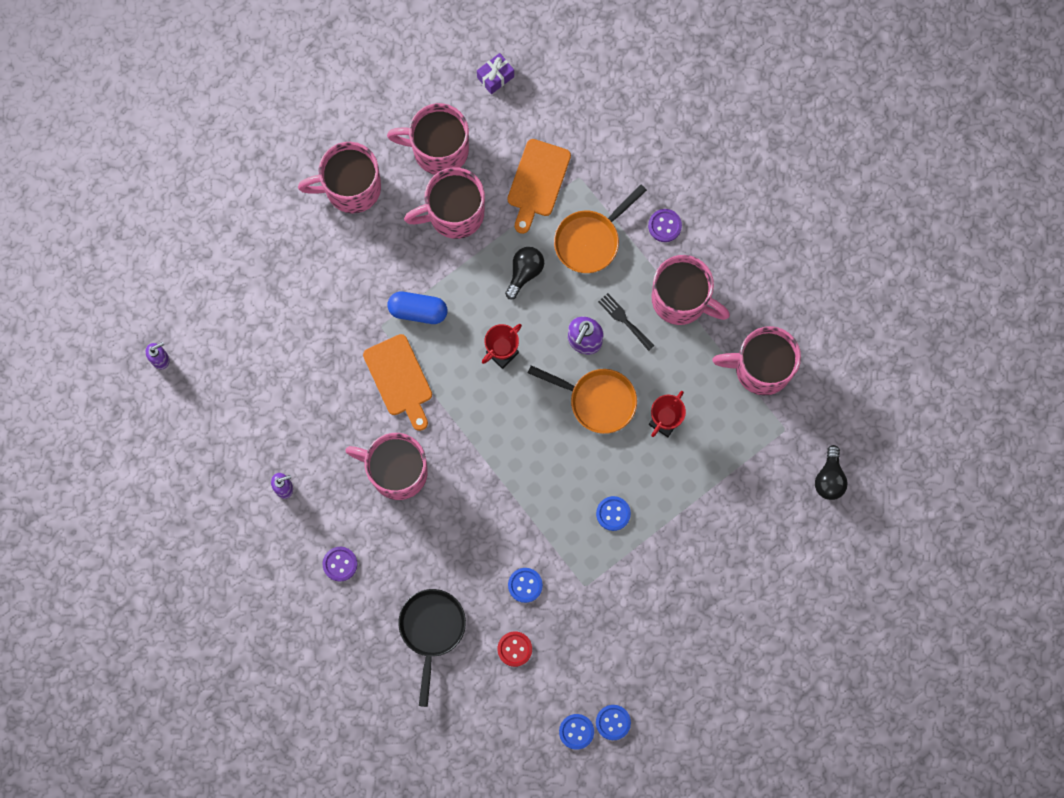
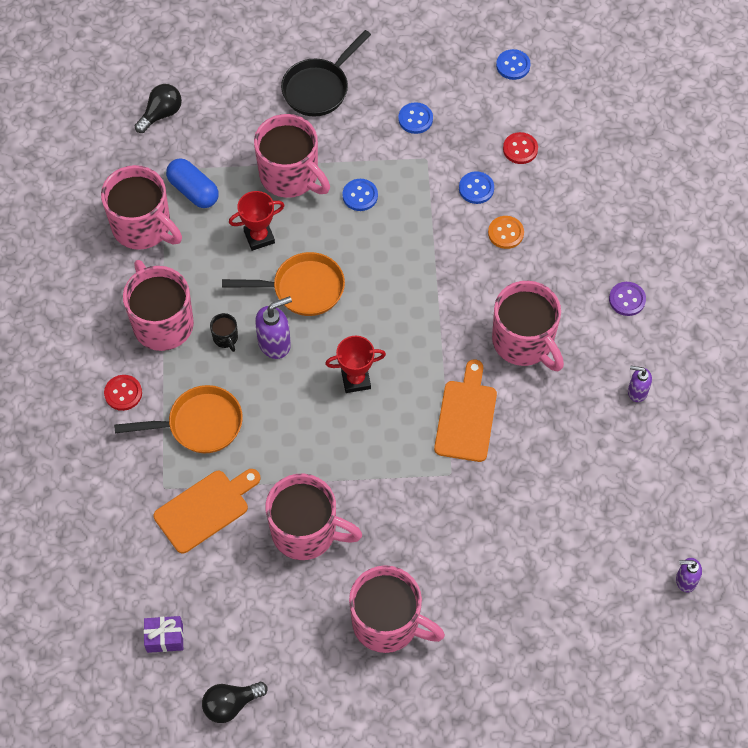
camera: 145 degrees left, 15 degrees down
pink mug [387,103,469,175] -> pink mug moved to [254,114,330,198]
blue capsule [387,292,447,324] -> blue capsule moved to [166,159,219,208]
black pan [398,589,466,707] -> black pan moved to [281,30,371,117]
black light bulb [505,247,544,299] -> black light bulb moved to [202,682,268,723]
orange pan [528,365,637,434] -> orange pan turned 120 degrees clockwise [222,252,345,316]
blue button [596,705,631,740] -> blue button moved to [398,102,433,134]
black fork [598,293,654,351] -> black mug [210,313,238,352]
purple button [648,209,682,242] -> red button [104,375,142,411]
none -> orange button [488,216,524,249]

